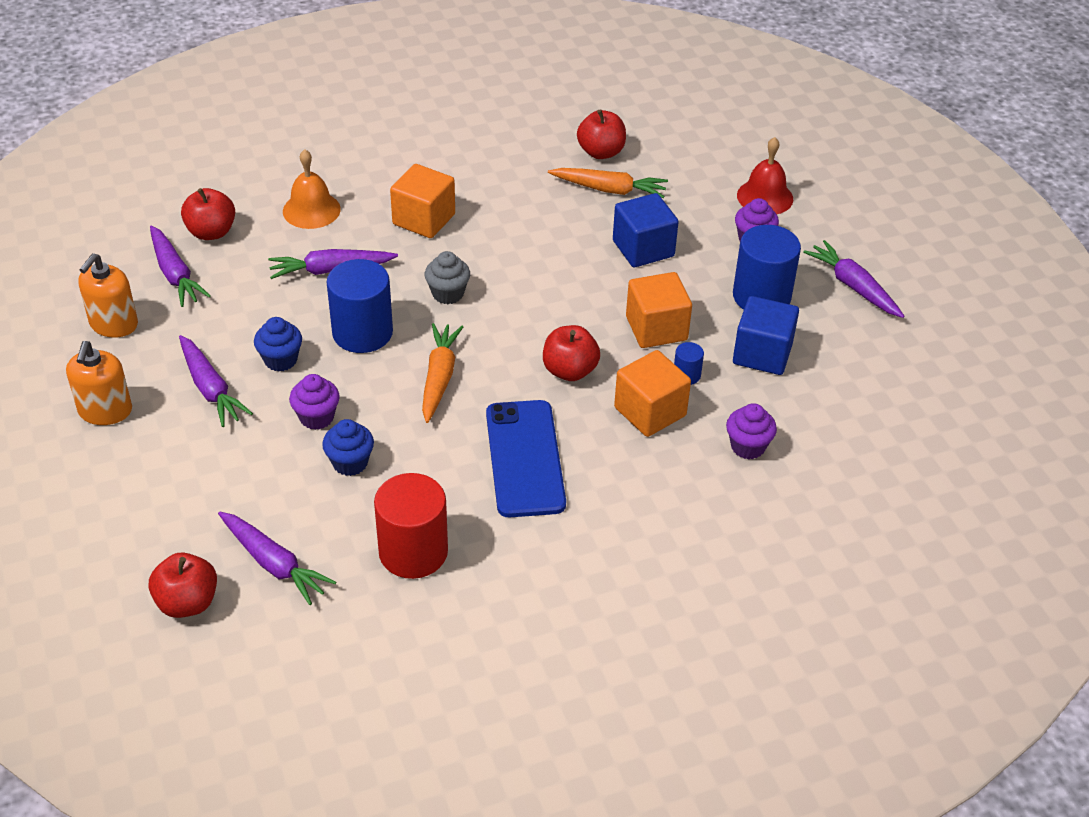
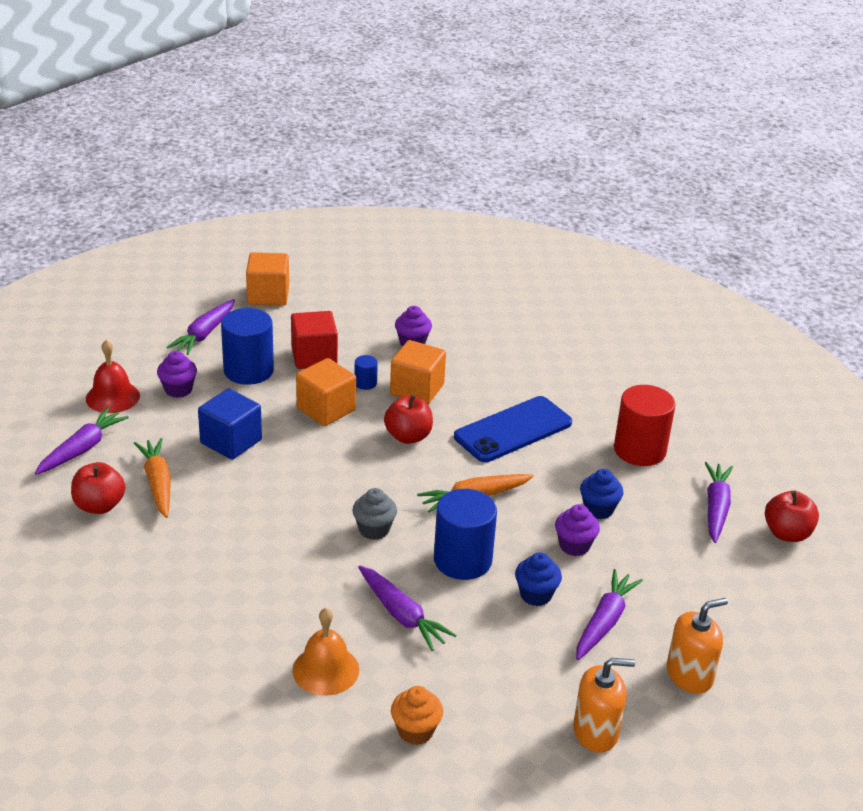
camera: 120 degrees left, 10 degrees down
purple carrot [150,226,211,307] -> purple carrot moved to [34,408,129,475]
red apple [181,188,235,240] -> orange cupcake [391,686,443,745]
orange cube [390,164,455,238] -> orange cube moved to [246,252,289,306]
blue cube [733,296,799,375] -> red cube [291,311,338,369]

